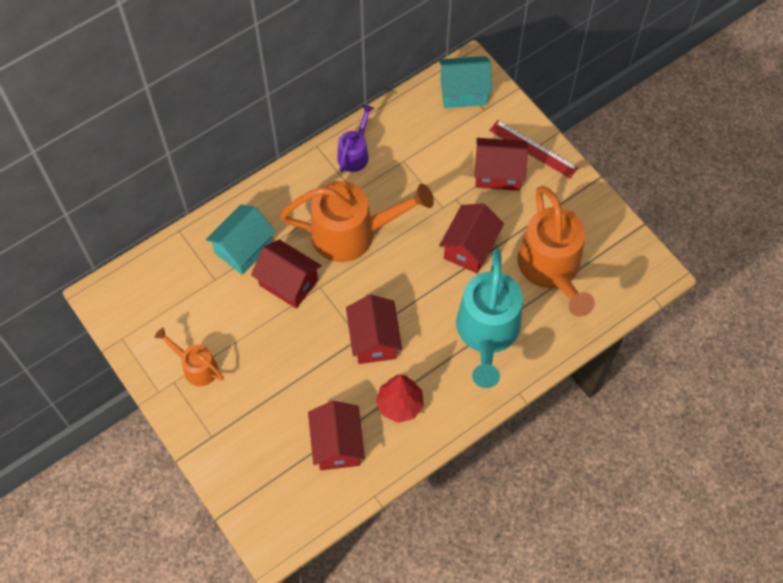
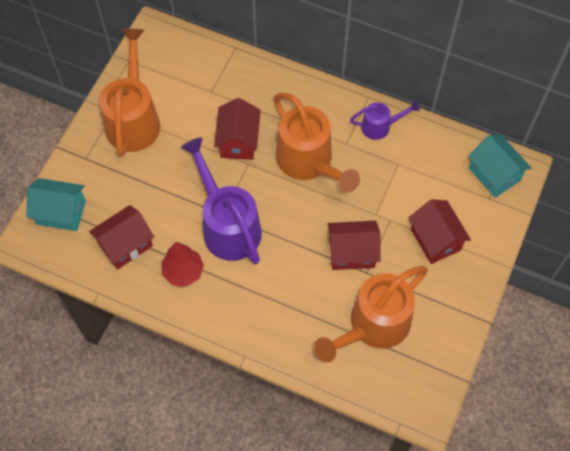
camera: 60 degrees right, 0 degrees up
orange watering can [154,328,224,386] -> orange watering can [99,29,160,157], size x1.94
turquoise house [206,205,276,275] -> turquoise house moved to [26,178,86,231]
red house [346,294,402,364] -> purple watering can [181,137,262,264]
turquoise watering can [456,248,523,388] -> none
red ruler [489,120,578,178] -> none

